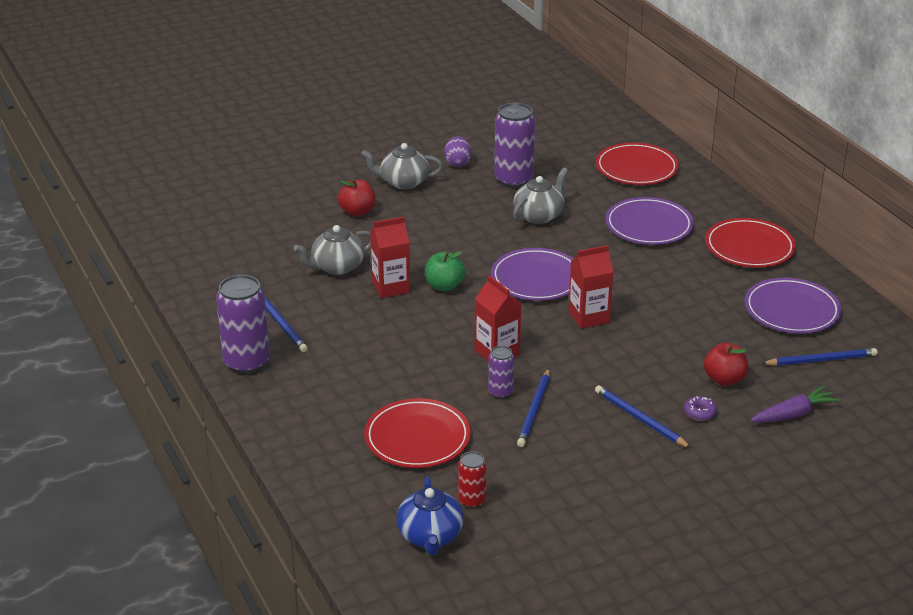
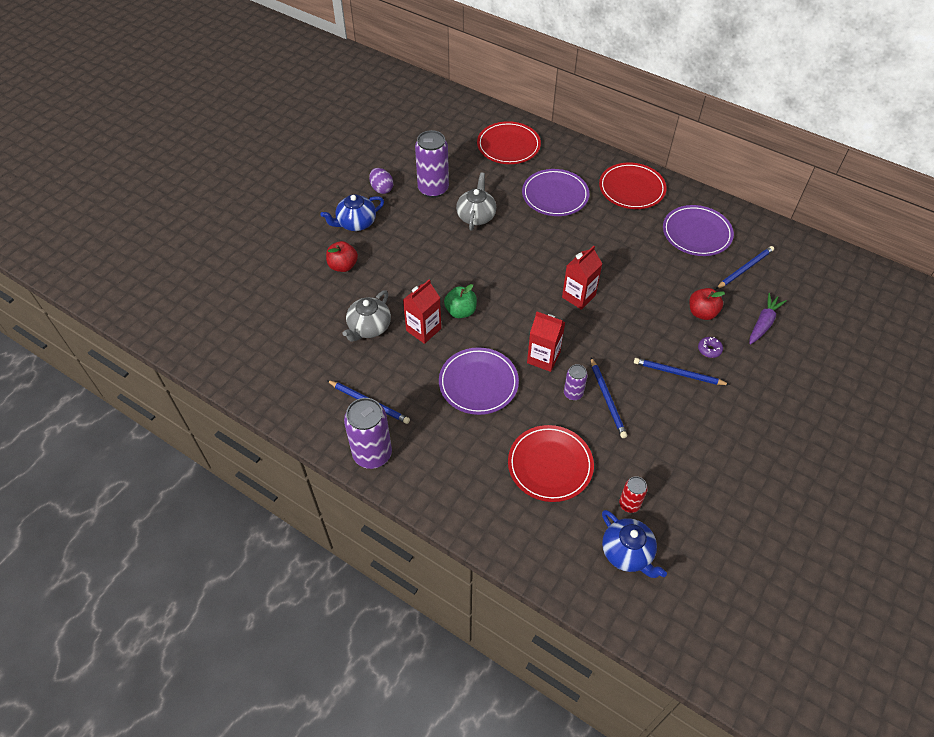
camera: 30 degrees left, 20 degrees up
grey teapot [361,143,443,190] -> blue teapot [321,194,384,231]
purple plate [491,248,573,301] -> purple plate moved to [439,347,519,415]

